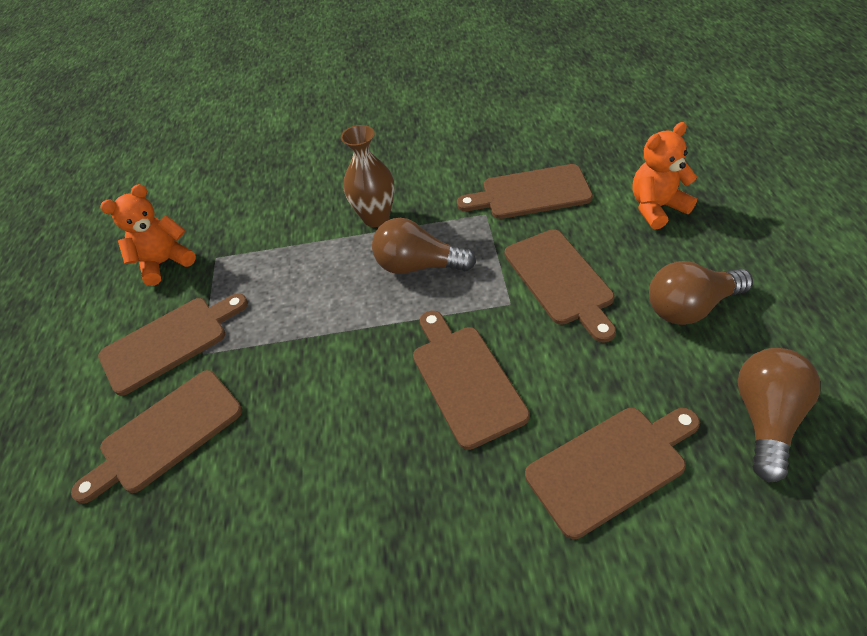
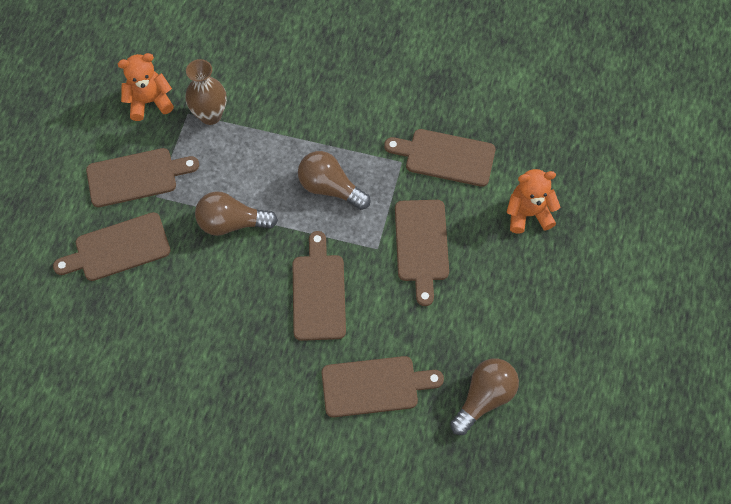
camera: 15 degrees right, 15 degrees up
brown vase [341,125,395,227] -> brown vase moved to [185,59,227,125]
brown light bulb [649,261,753,325] -> brown light bulb moved to [195,191,278,236]

